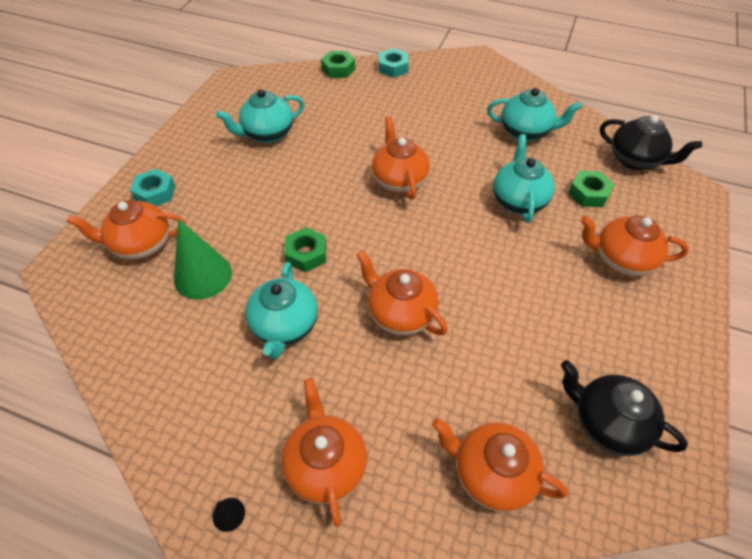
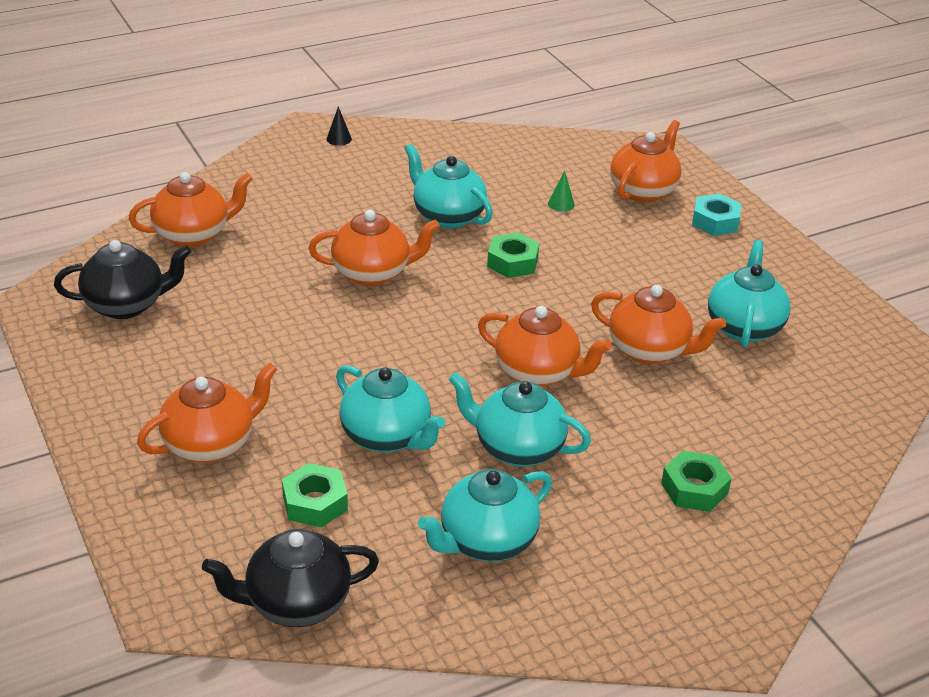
camera: 130 degrees right, 15 degrees down
green cone [174,219,232,300] -> green cone [548,170,575,212], size x0.42
orange teapot [282,378,367,527] -> orange teapot moved to [591,285,726,364]
green nut [321,51,355,78] -> green nut moved to [661,451,732,512]
turquoise nut [379,48,409,78] -> none
none -> turquoise teapot [449,372,591,467]

